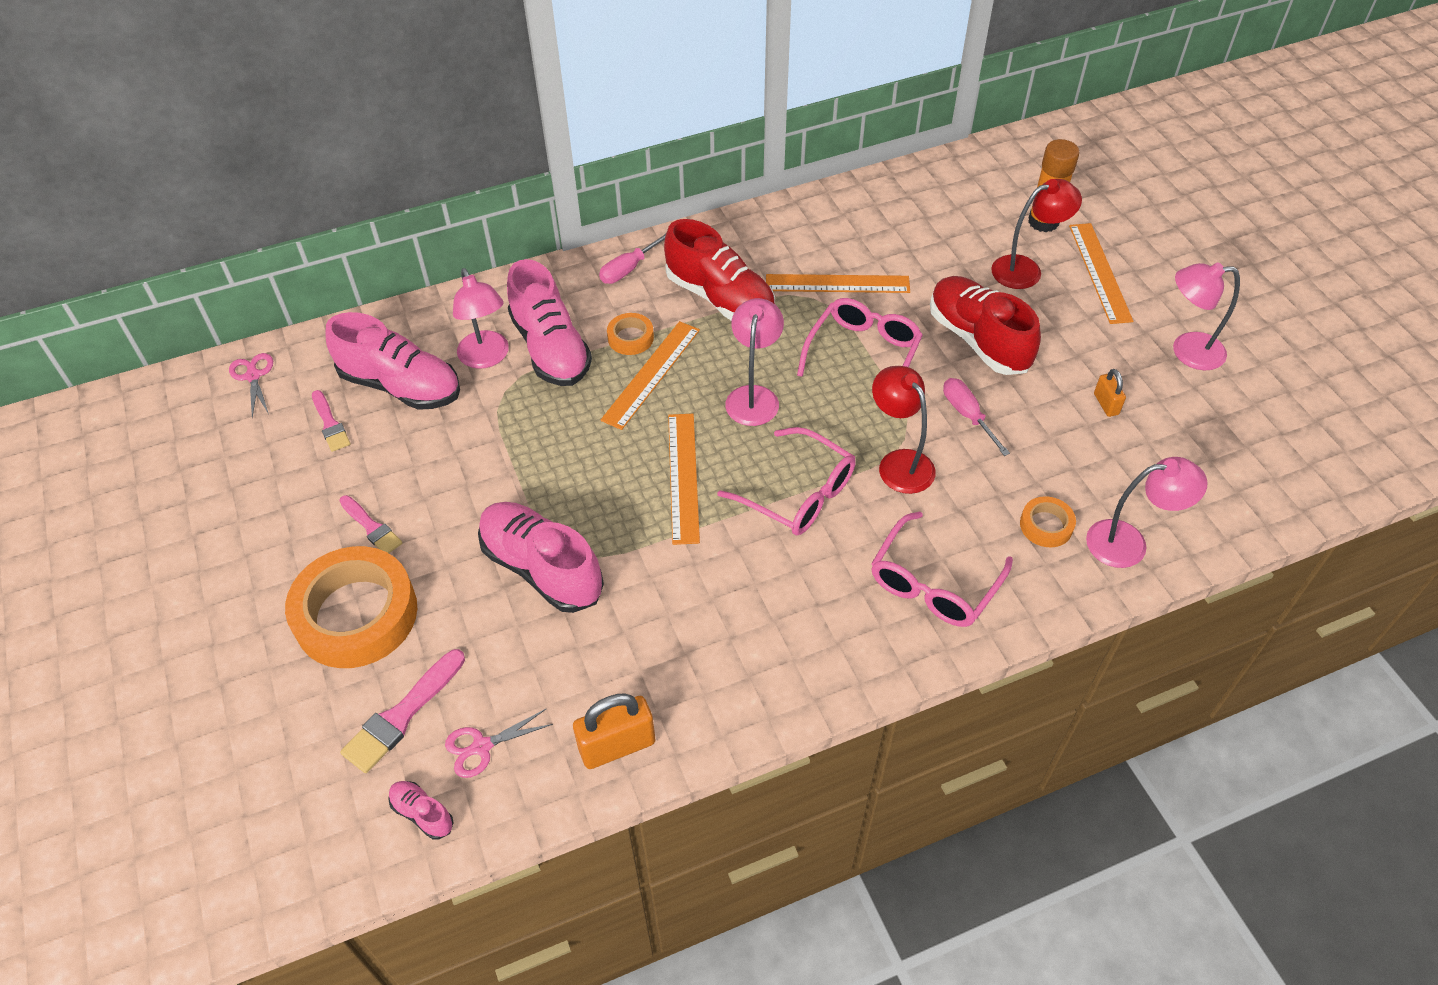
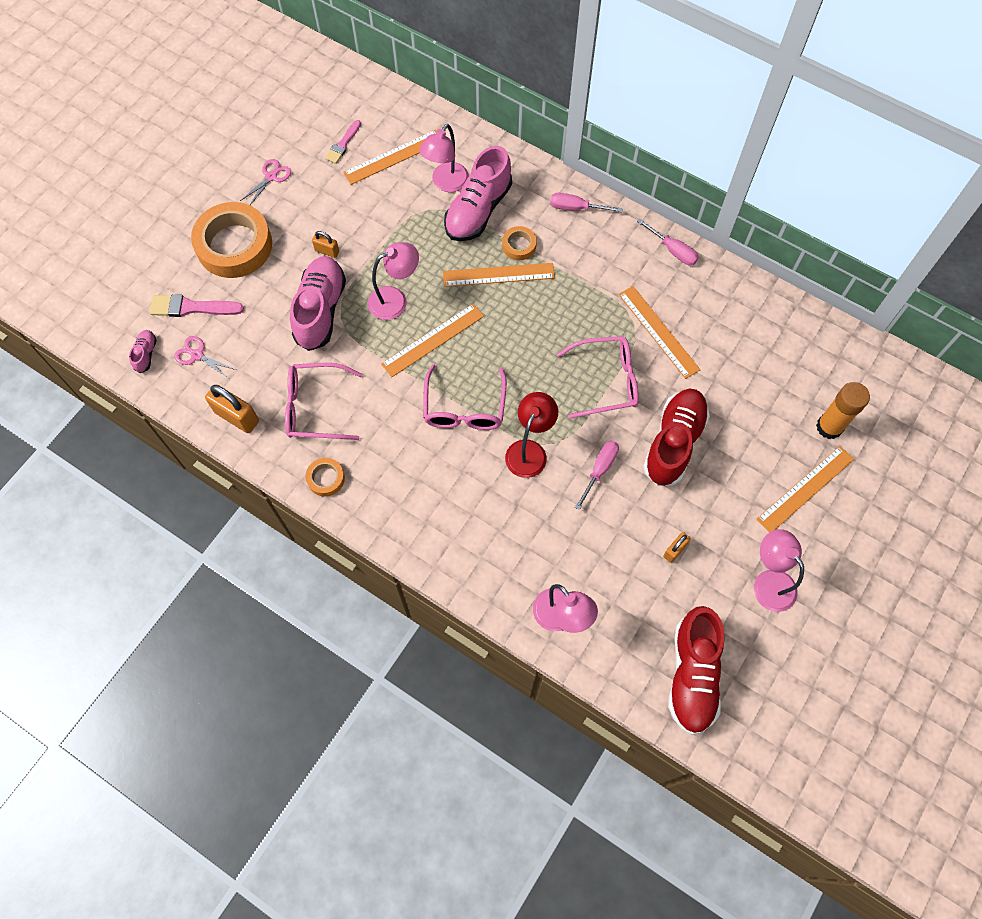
camera: 55 degrees right, 15 degrees up
pink scissors [229,353,273,418] -> pink scissors moved to [240,159,291,205]
pink shoe [325,312,460,410] -> orange ruler [343,130,437,185]
pink brush [339,495,402,553] -> none
red shoe [664,219,775,321] -> red shoe moved to [668,606,725,735]
pink lamp [725,298,784,426] -> pink lamp moved to [368,242,419,320]
pink glasses [871,511,1013,627] -> pink glasses moved to [285,363,362,440]
red lamp [991,179,1082,289] -> none
orange tape [1020,496,1076,547] -> orange tape moved to [305,458,345,496]
none -> orange padlock [312,231,339,258]
none -> pink screwdriver [637,219,699,265]

